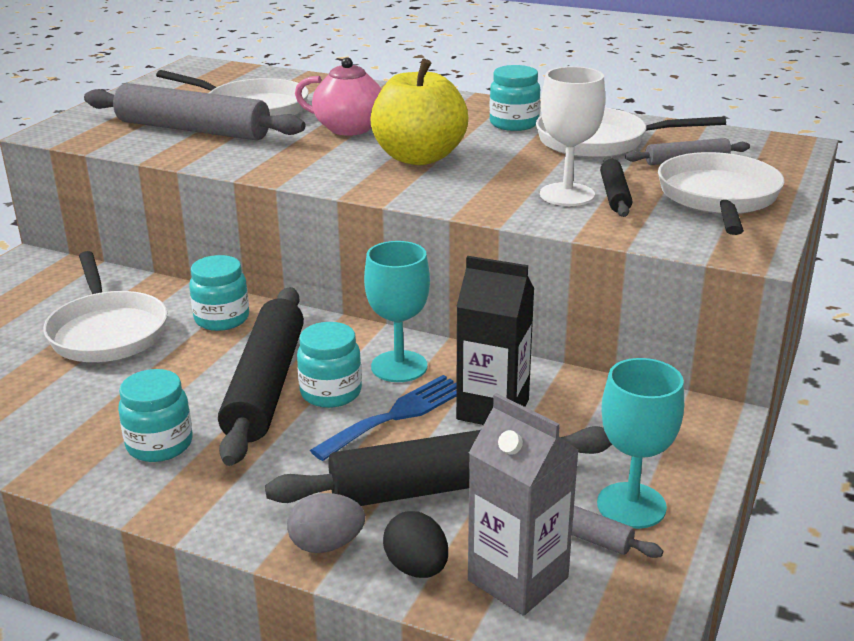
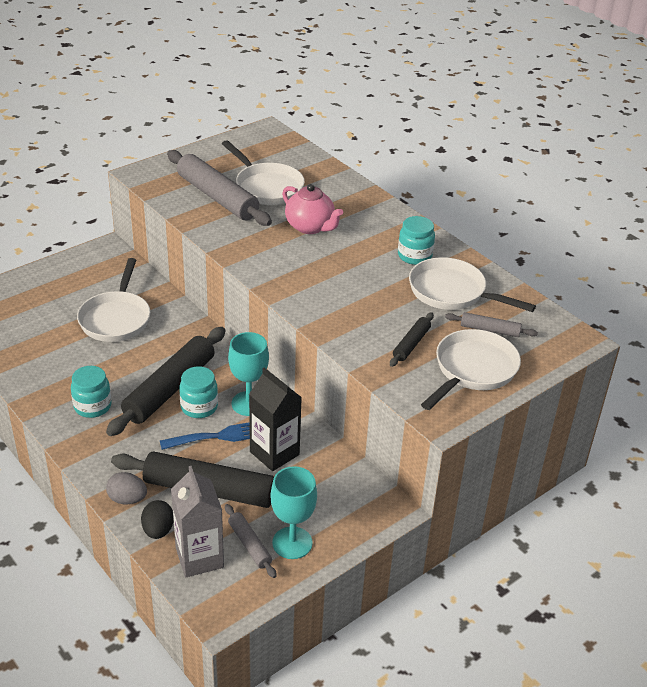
camera: 25 degrees right, 10 degrees up
turquoise jar [189,255,249,331] -> none
yellow apple [370,59,468,165] -> none
white goblet [540,66,605,206] -> none

